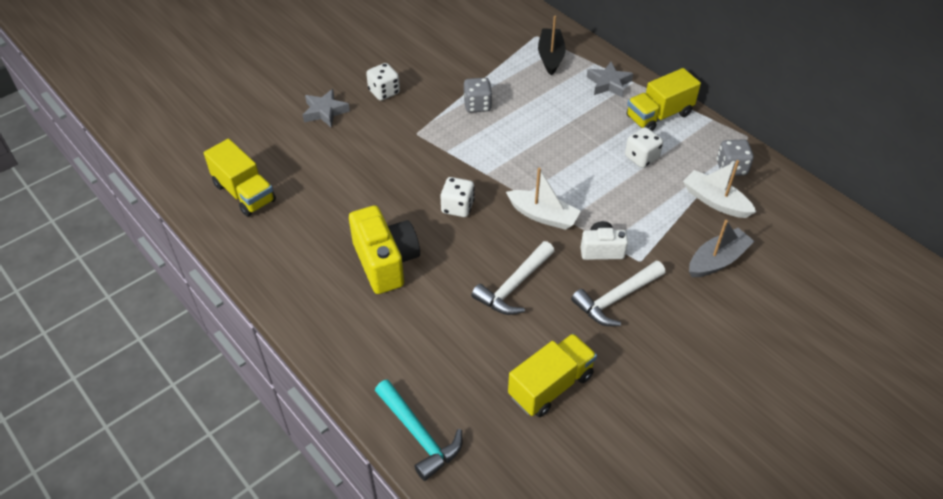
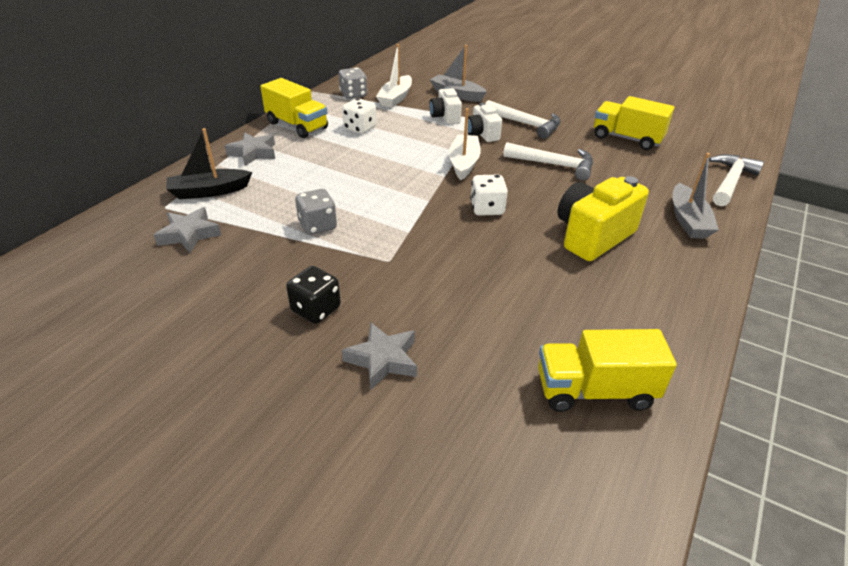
camera: 110 degrees left, 10 degrees down
yellow truck [204,139,276,217] -> yellow truck turned 120 degrees counterclockwise [538,329,677,412]
white dice [366,63,400,101] -> black dice [286,266,341,324]
turquoise hammer [375,379,463,481] -> white hammer [709,154,764,206]
none -> grey star [154,207,221,253]
none -> white camera [429,87,462,124]
none -> grey boat [672,153,719,239]

